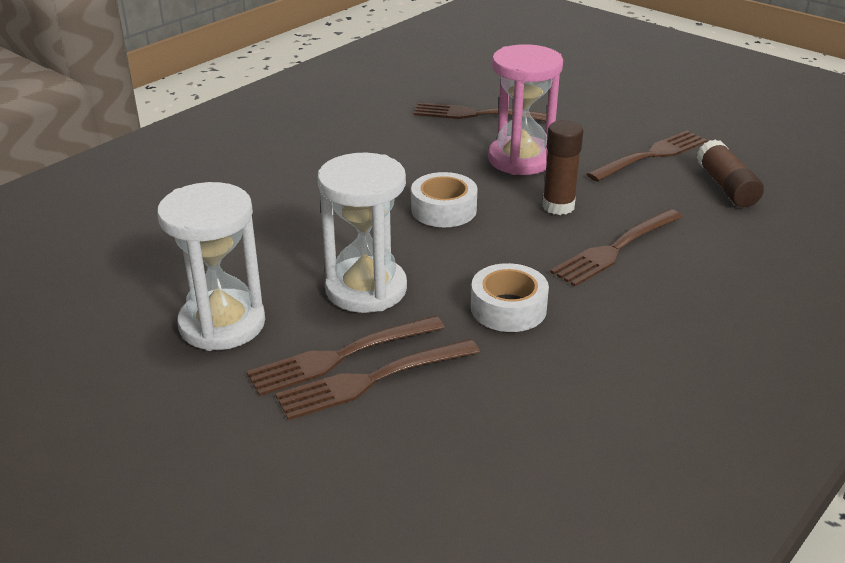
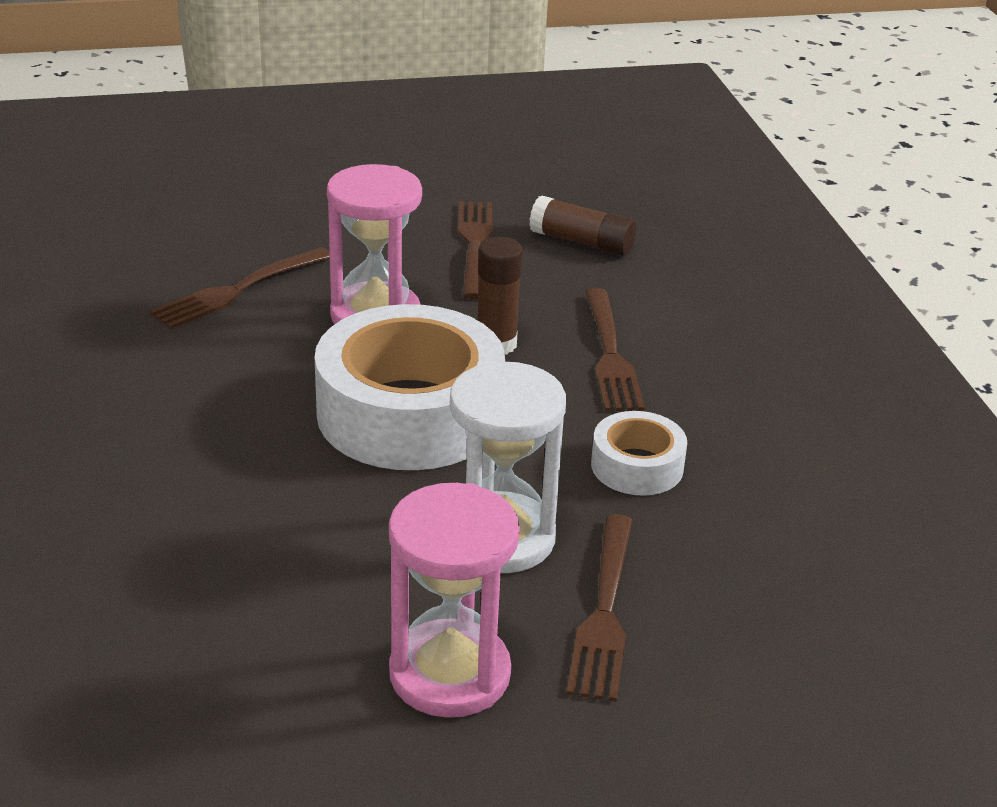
camera: 55 degrees left, 0 degrees up
white hourglass [157,182,265,351] -> pink hourglass [389,483,520,718]
brown fork [275,339,480,420] -> none
white tape [411,172,478,227] -> white tape [315,304,505,470], size x2.08

